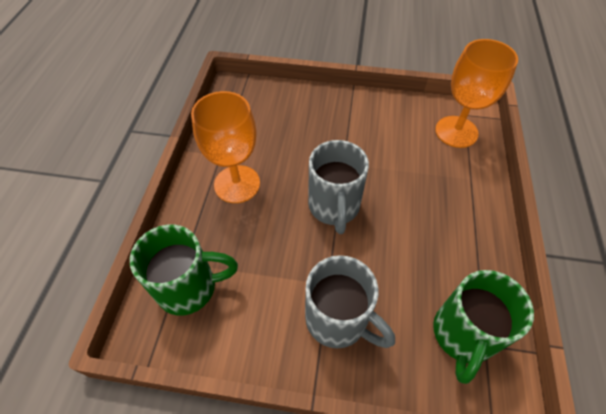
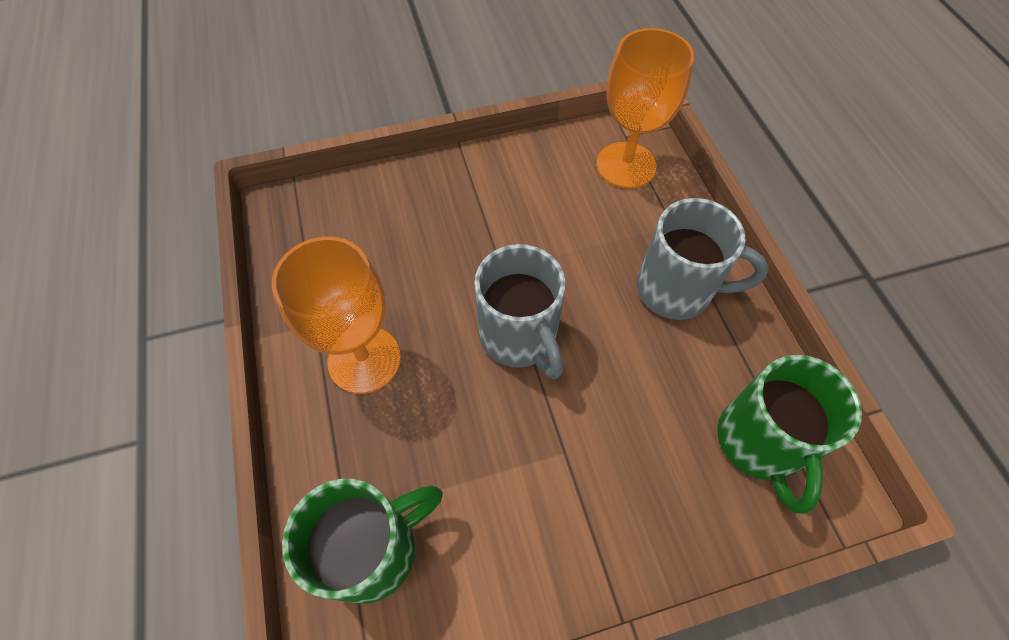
camera: 25 degrees left, 5 degrees up
grey mug [305,255,395,348] -> grey mug moved to [637,198,769,320]

